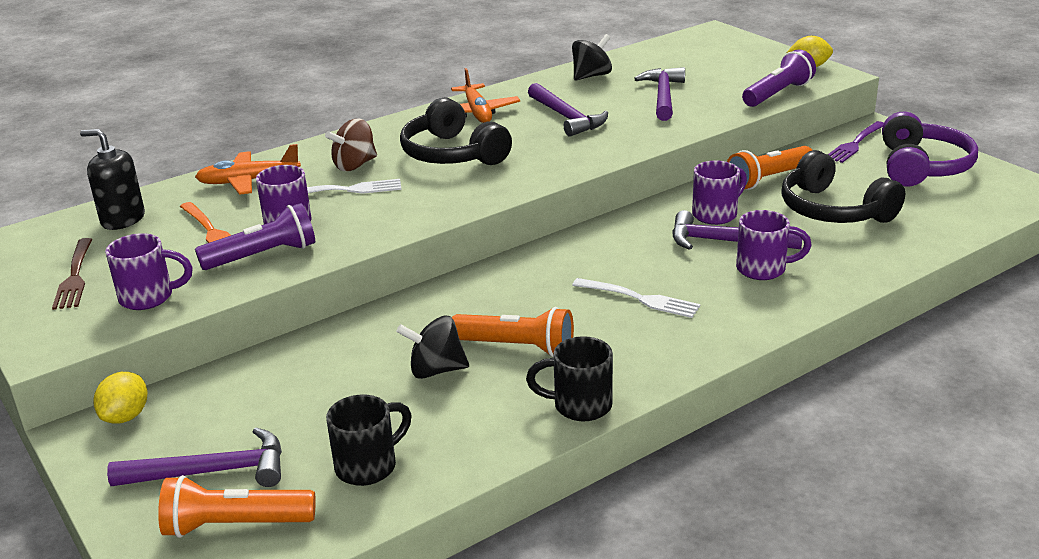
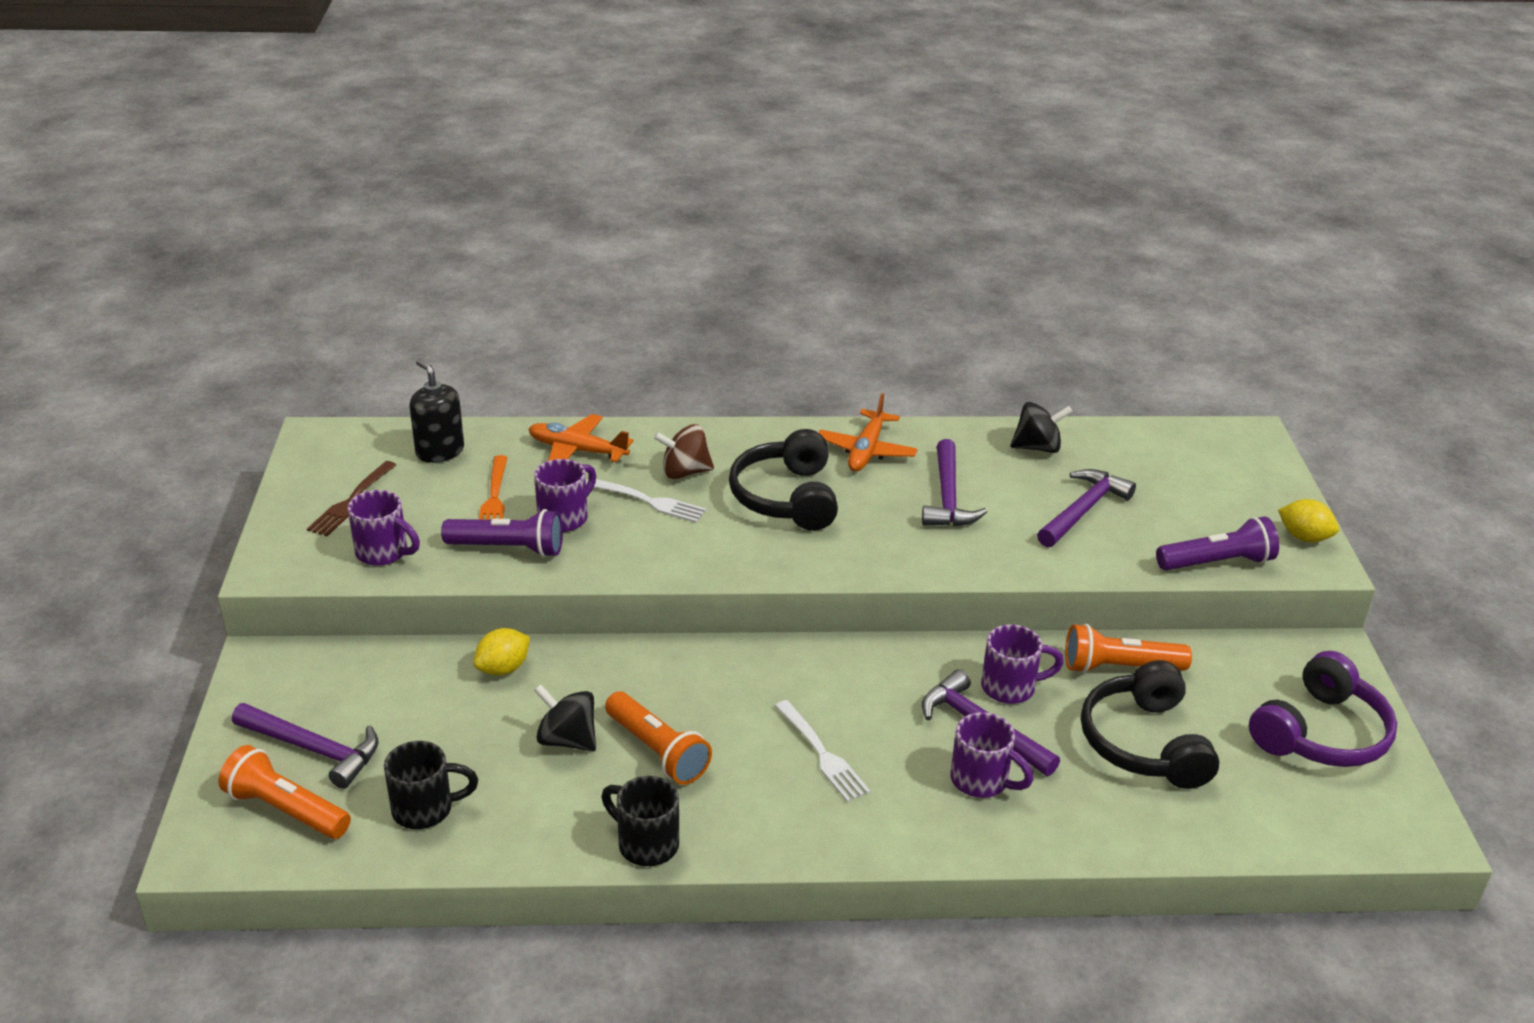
camera: 30 degrees right, 5 degrees up
yellow lemon [94,372,148,424] -> yellow lemon moved to [474,628,530,676]
purple fork [828,121,884,163] -> none

